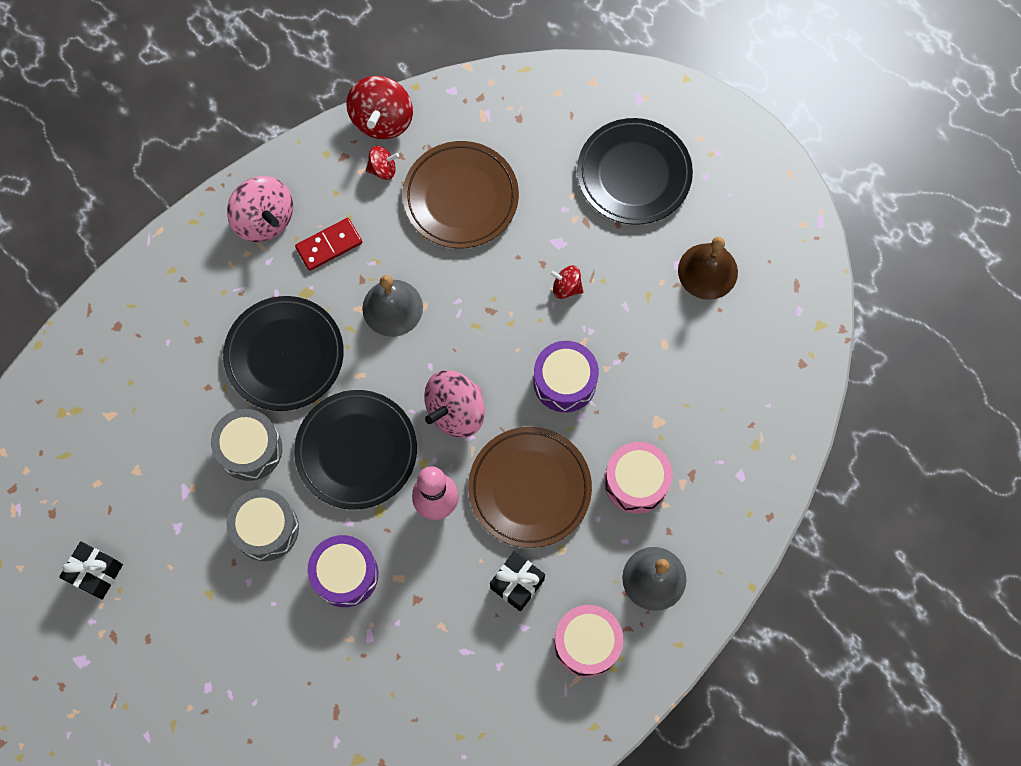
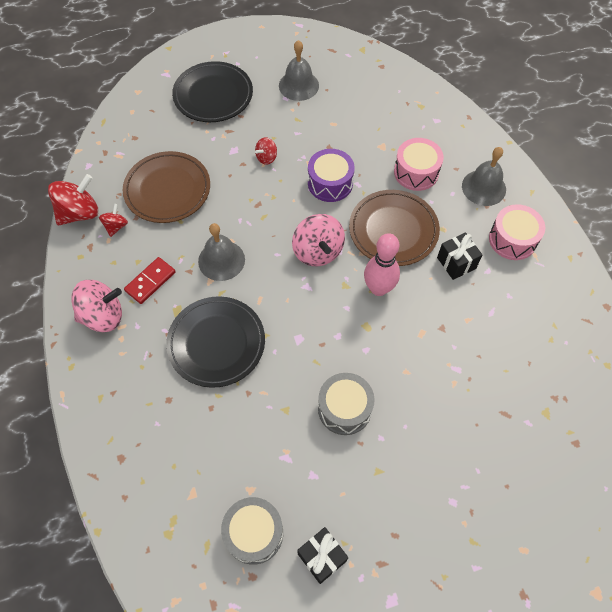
camera: 65 degrees left, 10 degrees down
grey drum [211,409,282,481] -> grey drum moved to [221,497,283,565]
black plate [294,390,417,509] -> none
red domino [295,218,362,271] -> red domino turned 45 degrees clockwise [124,257,176,304]
purple drum [308,535,378,607] -> none
red spinning top [346,76,413,139] -> red spinning top turned 75 degrees counterclockwise [48,174,98,225]
brown bell [678,237,738,300] -> grey bell [279,40,319,101]

